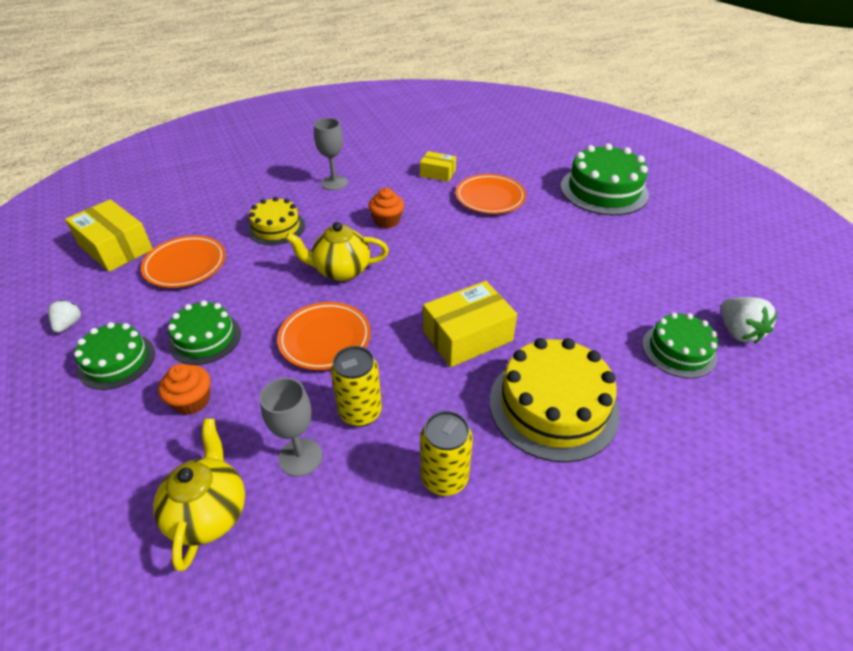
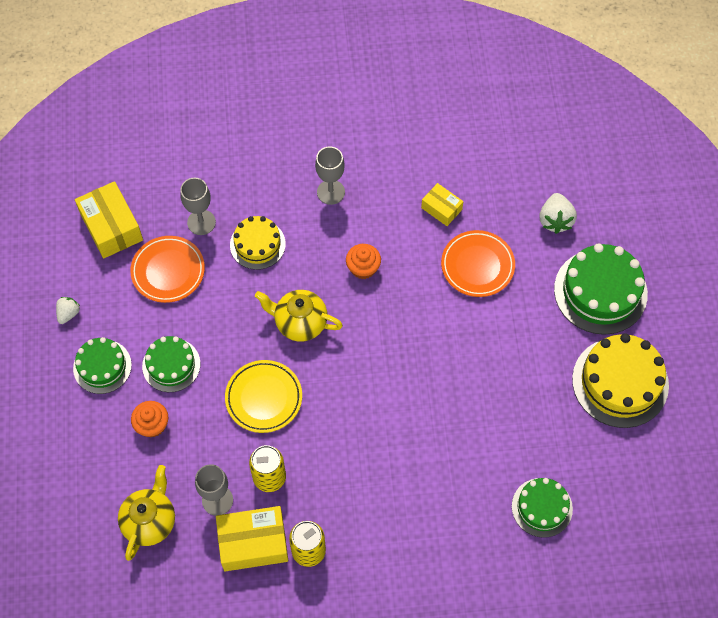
camera: 20 degrees right, 20 degrees up
orange plate [277,302,371,370] -> yellow plate [225,360,302,433]
yellow box [423,281,517,367] -> yellow box moved to [216,506,288,571]
yellow cake [490,338,620,462] -> yellow cake moved to [572,333,669,428]
white strawberry [721,297,778,344] -> white strawberry moved to [539,193,577,234]
none -> grey goblet [180,178,216,235]

